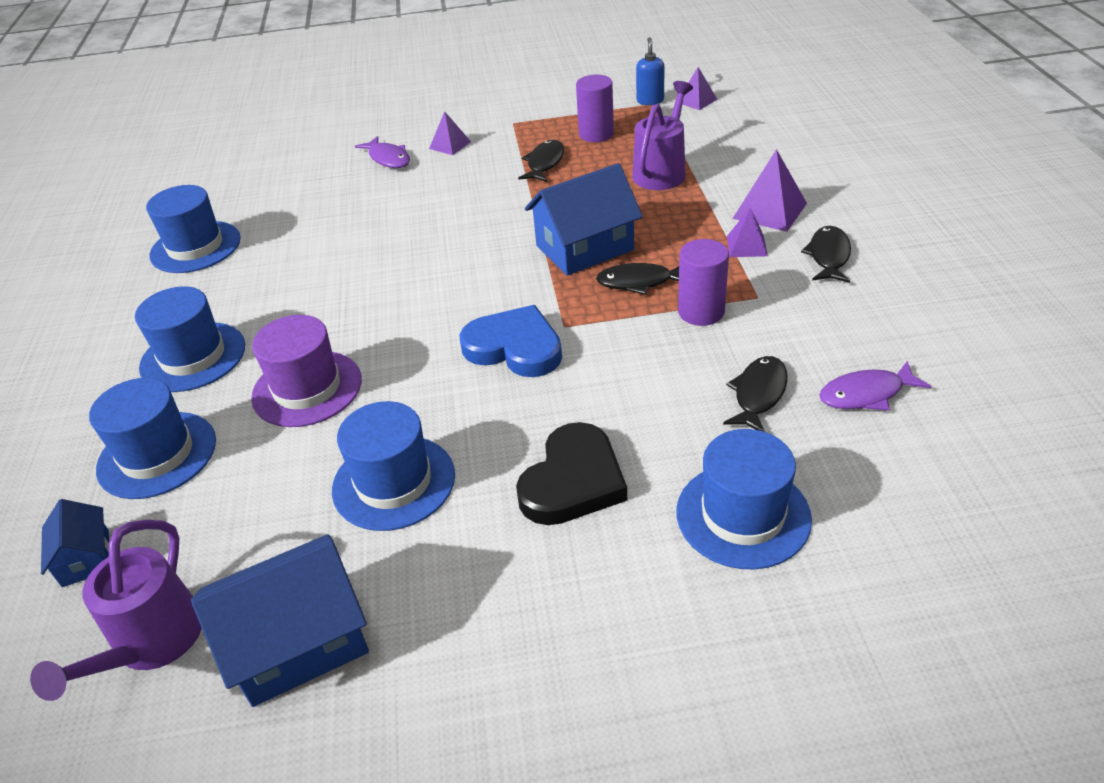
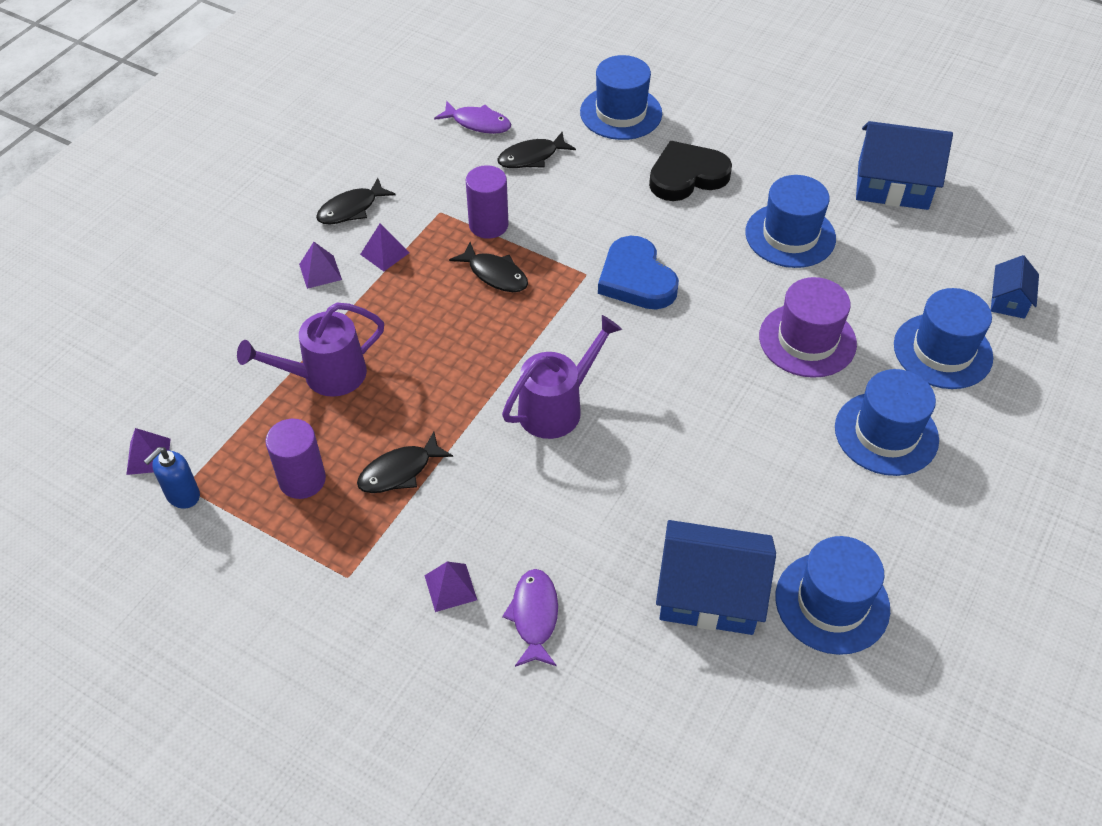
camera: 145 degrees left, 10 degrees up
purple watering can [30,519,202,701] -> purple watering can moved to [502,315,622,439]
blue house [525,163,643,276] -> blue house moved to [656,520,776,635]
purple pyramid [732,149,807,232] -> purple pyramid [299,242,342,289], size x0.63

